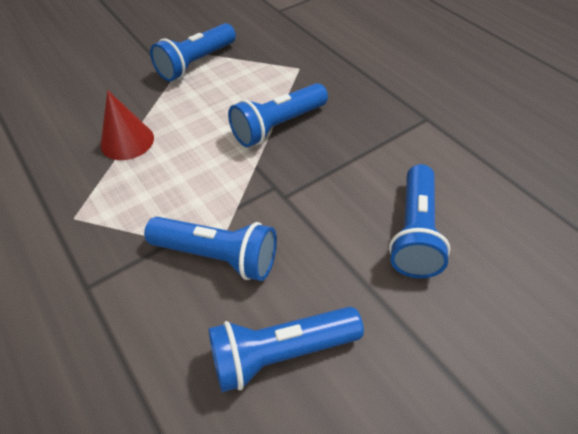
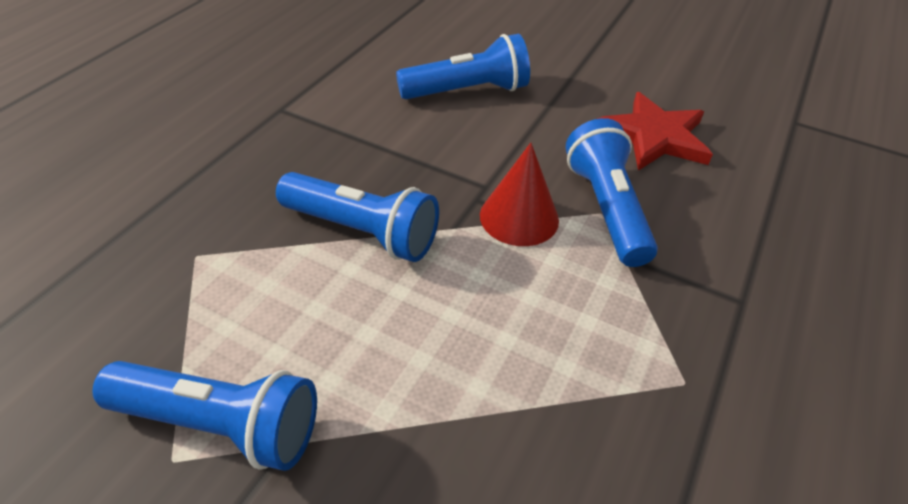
camera: 120 degrees left, 5 degrees down
red cone [100,90,154,160] -> red cone moved to [480,143,559,246]
blue flashlight [208,307,364,392] -> red star [597,92,713,171]

